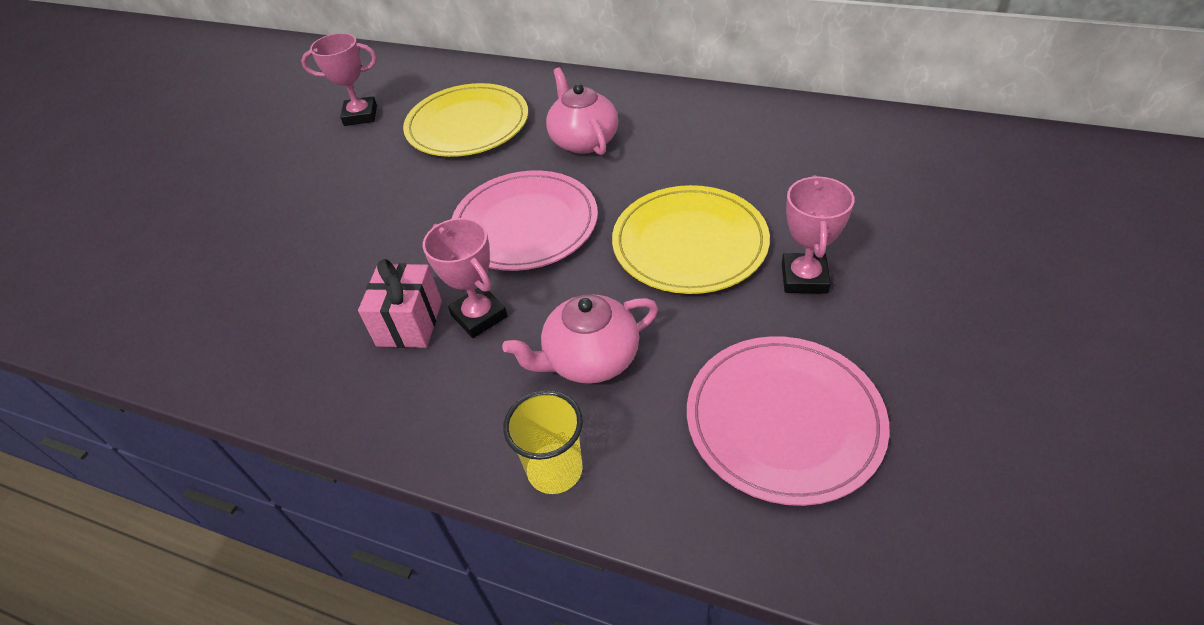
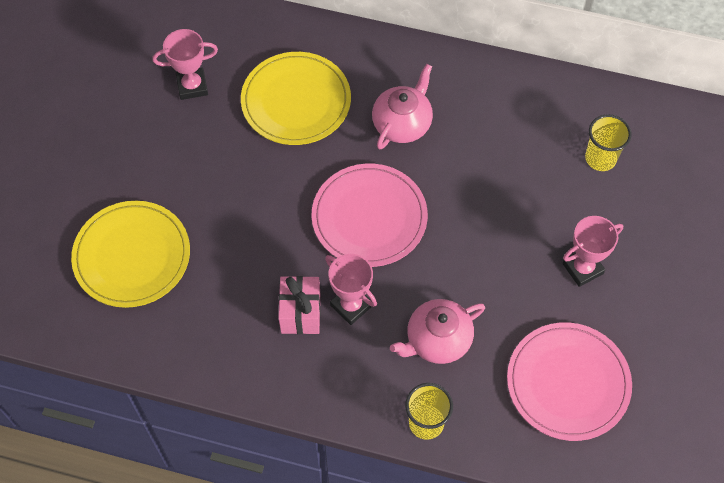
camera: 10 degrees left, 15 degrees up
pink teapot [546,67,618,155] -> pink teapot turned 60 degrees clockwise [372,64,433,150]
yellow plate [612,185,770,294] -> yellow plate moved to [71,201,190,308]
pink trophy [782,175,855,294] -> pink trophy turned 60 degrees clockwise [563,216,623,287]
none -> yellow cup [585,114,632,171]

